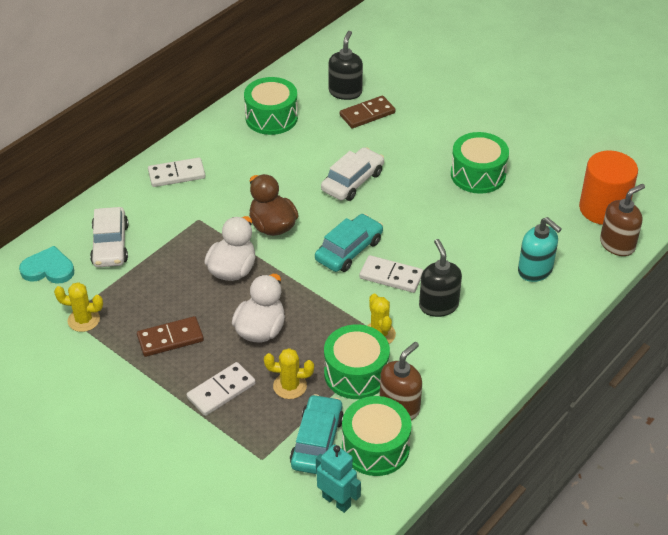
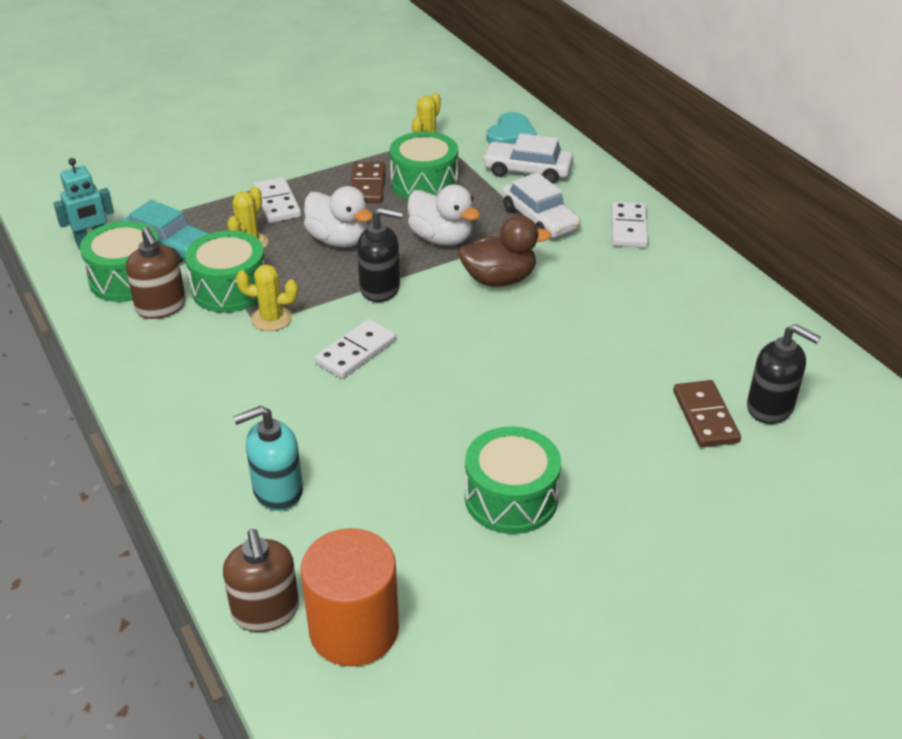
camera: 110 degrees right, 5 degrees down
green drum [244,77,298,135] -> green drum moved to [390,131,458,199]
turquoise car [315,214,383,272] -> none
white car [321,147,384,201] -> white car moved to [502,172,580,238]
black soap dispenser [419,239,462,317] -> black soap dispenser moved to [357,207,403,302]

